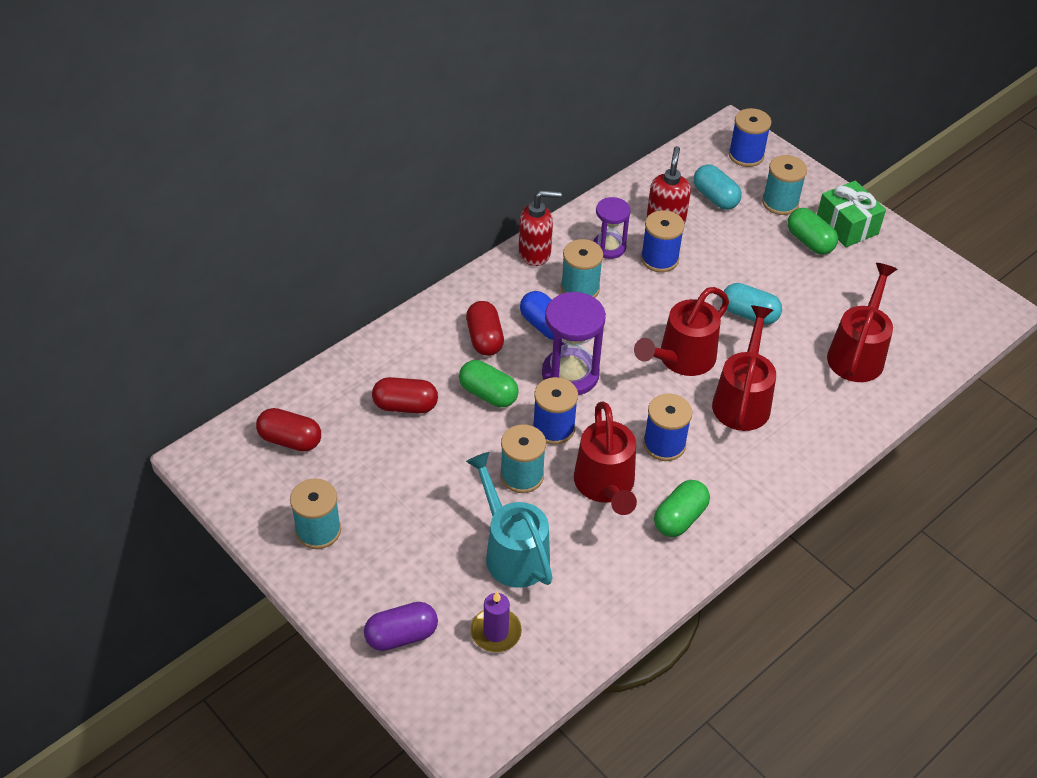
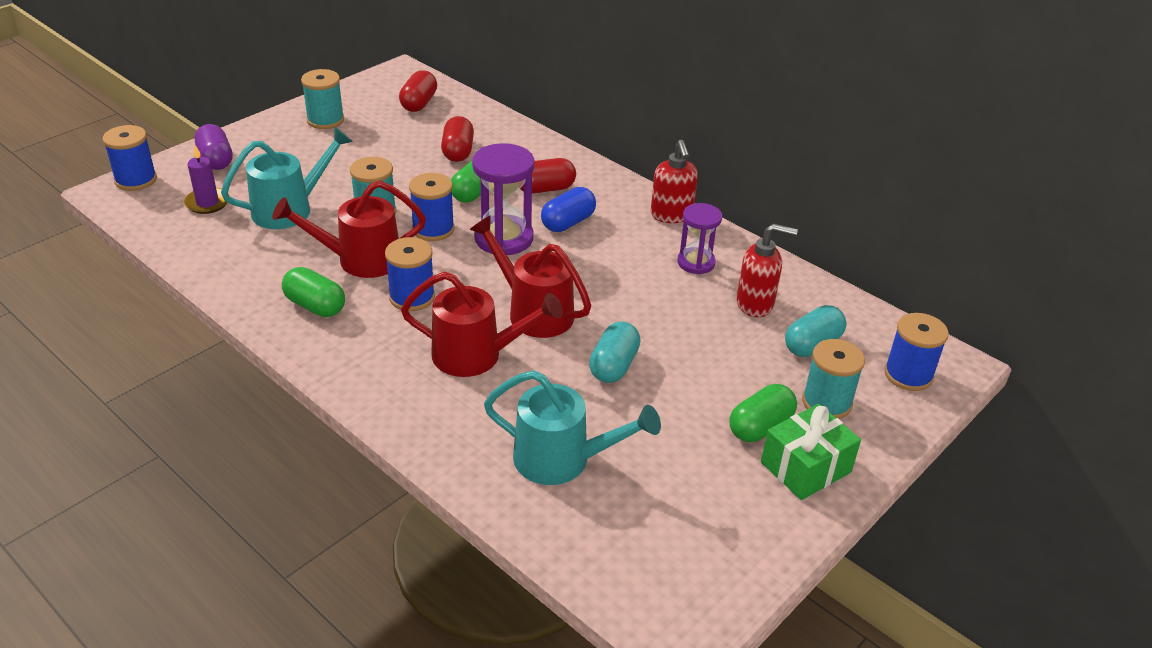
camera: 85 degrees right, 10 degrees down
turquoise spool [561,239,603,298] -> none
blue spool [641,210,685,272] -> blue spool moved to [103,125,157,191]
red watering can [827,263,897,382] -> turquoise watering can [484,370,661,485]

